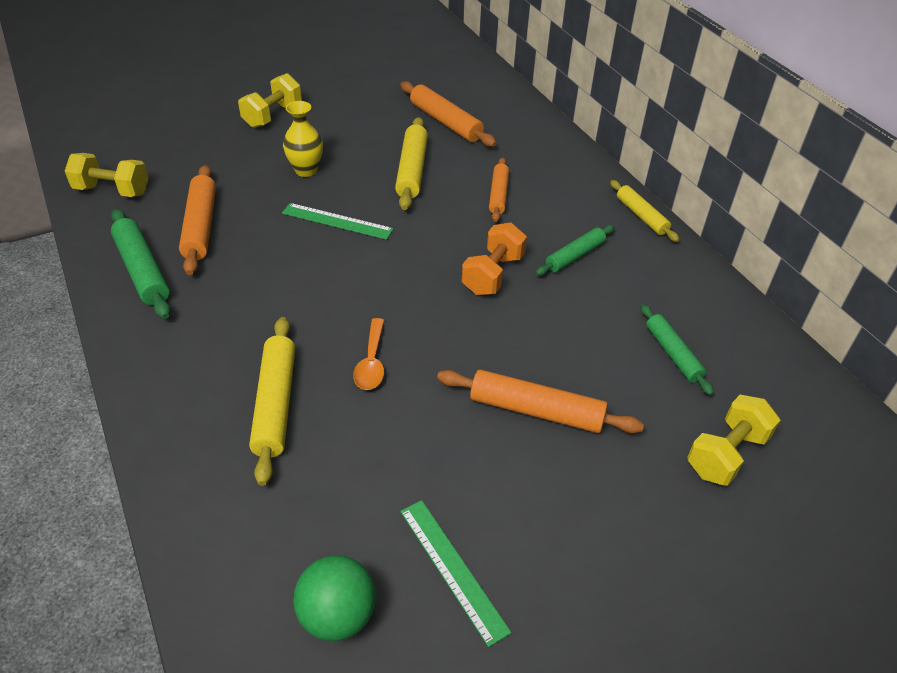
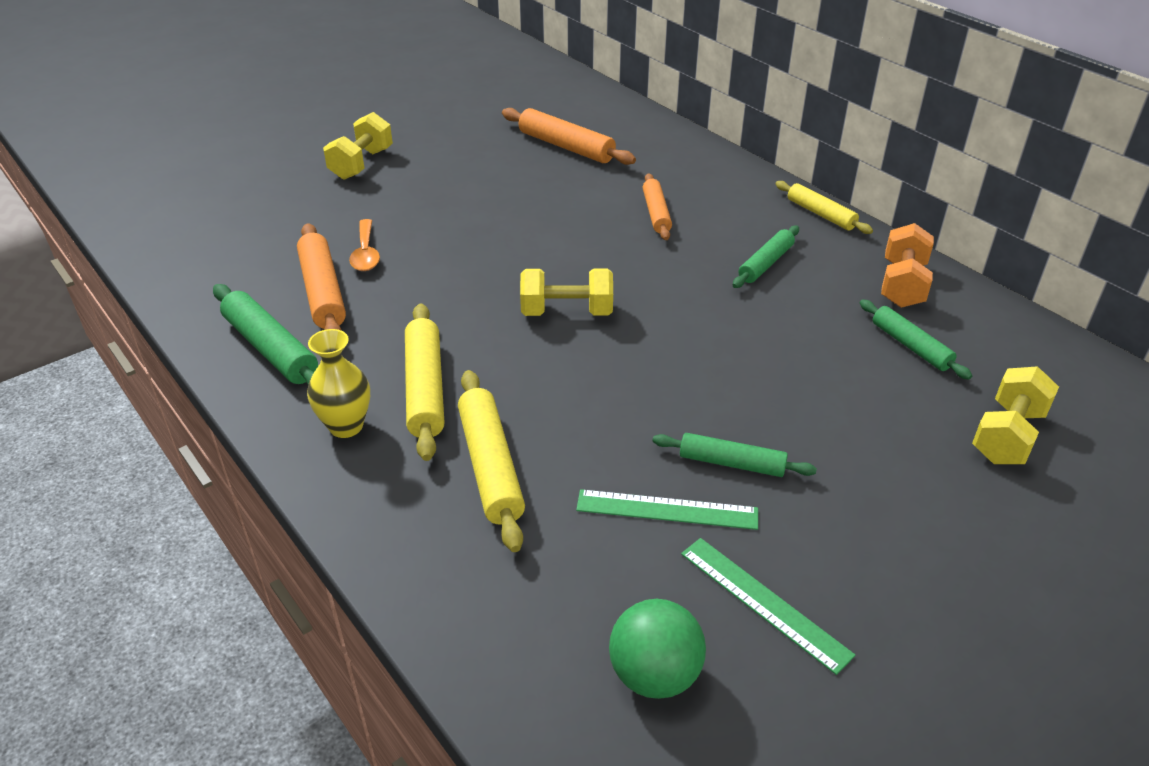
camera: 10 degrees left, 5 degrees down
yellow dumbbell [65,153,148,197] -> yellow dumbbell moved to [520,268,613,316]
green ruler [282,203,394,240] -> green ruler moved to [576,489,758,530]
yellow vase [283,101,323,177] -> yellow vase moved to [307,329,370,438]
orange spoon [353,318,384,390] -> orange spoon moved to [349,219,380,271]
yellow rolling pin [395,117,428,210] -> yellow rolling pin moved to [405,303,444,461]
orange rolling pin [437,369,644,433] -> none
orange dumbbell [462,222,527,295] -> orange dumbbell moved to [881,223,934,308]
none -> green rolling pin [652,433,817,477]

